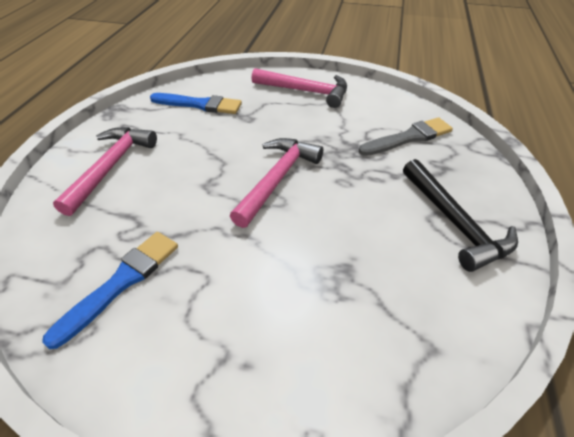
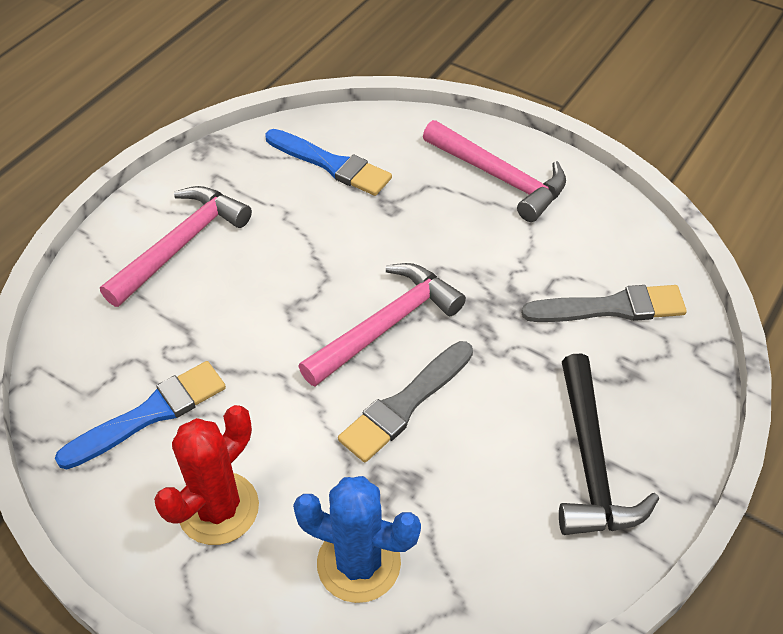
camera: 20 degrees right, 5 degrees up
none -> red cactus [154,405,259,545]
none -> blue cactus [293,476,421,603]
none -> grey brush [338,341,473,462]

